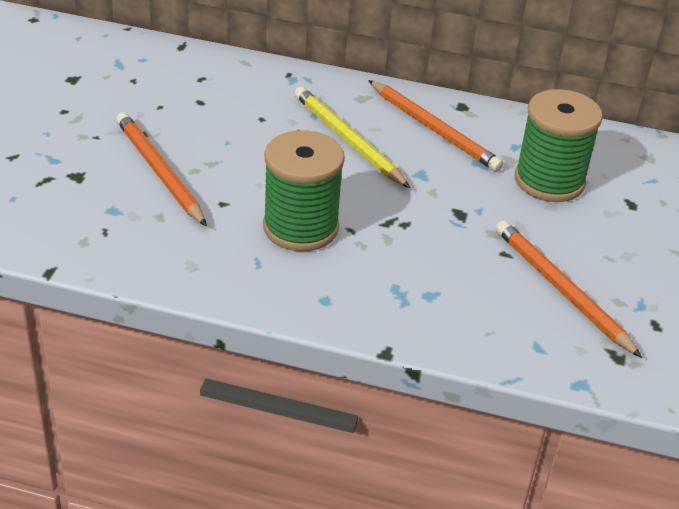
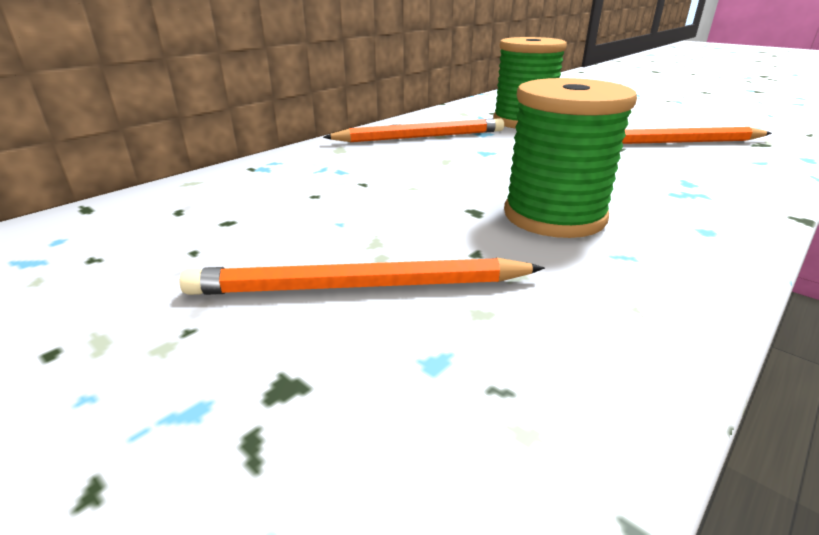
camera: 60 degrees left, 10 degrees down
yellow pencil [294,87,410,188] -> none

